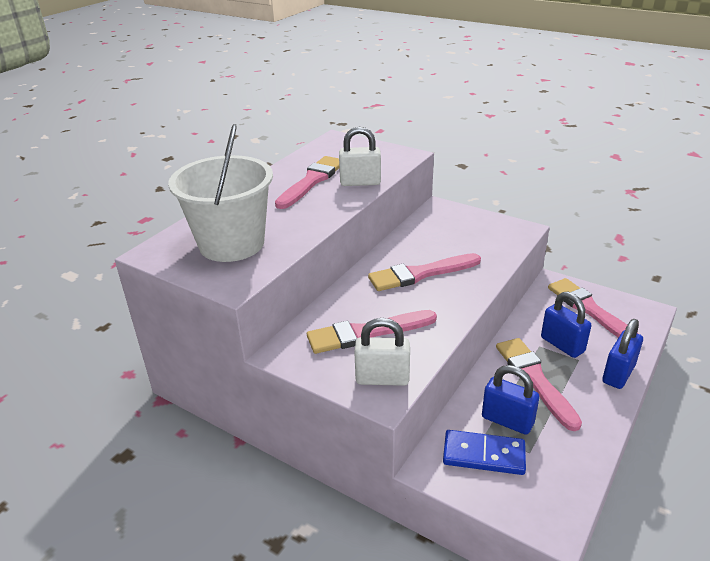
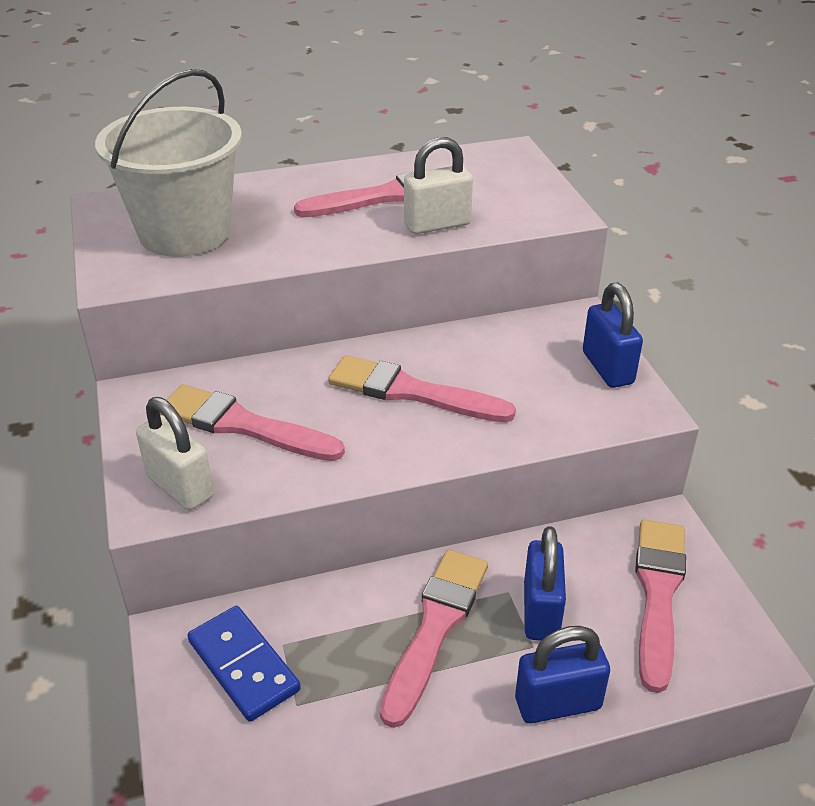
camera: 40 degrees right, 5 degrees up
white padlock [339,127,381,186] -> white padlock turned 60 degrees counterclockwise [404,137,473,234]
blue padlock [482,365,539,435] -> blue padlock moved to [583,283,643,388]

